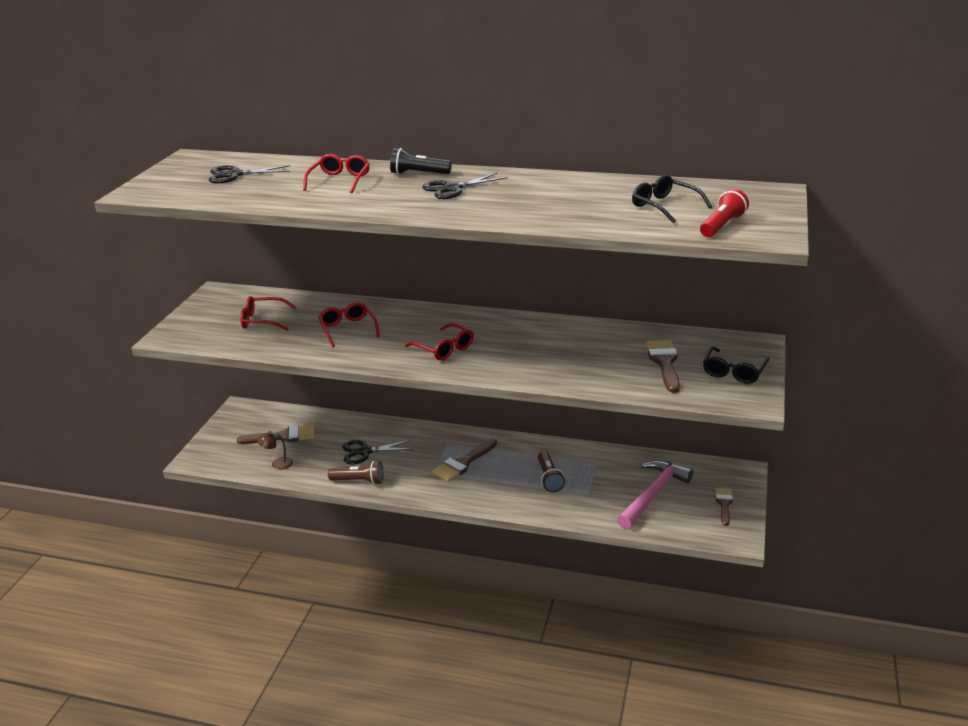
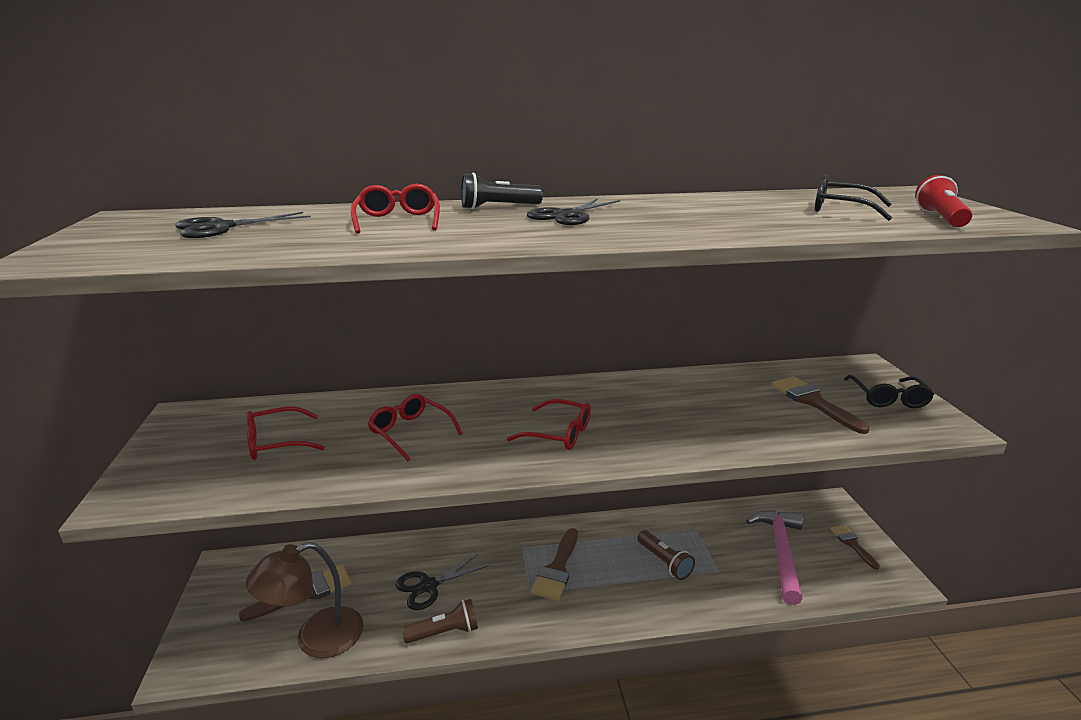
camera: 25 degrees left, 5 degrees down
brown lamp [257,431,293,470] -> brown lamp [246,542,364,658], size x2.18

